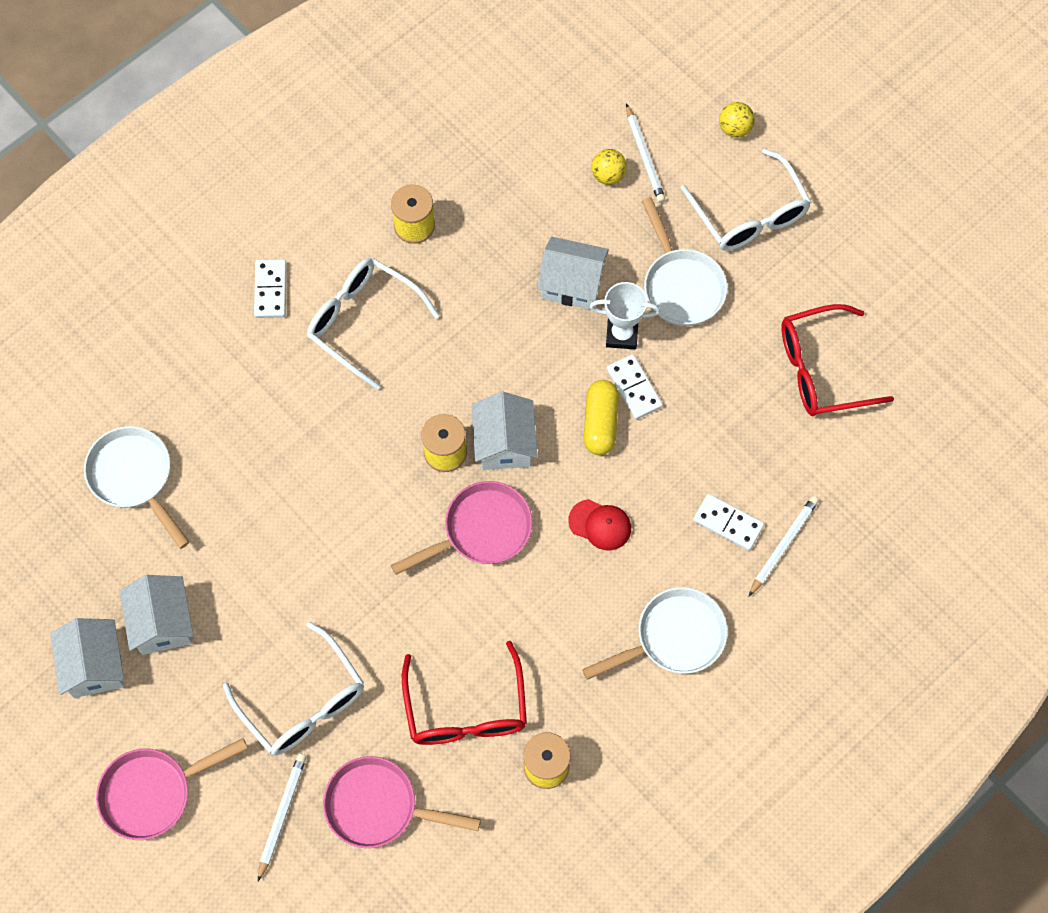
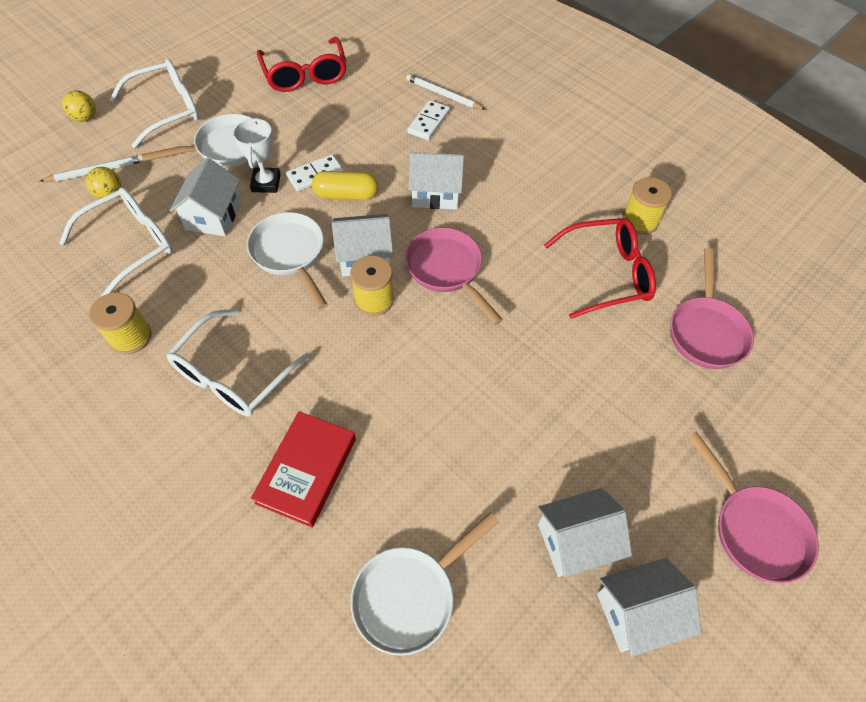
camera: 95 degrees left, 10 degrees down
white glasses [223,622,364,756] -> white glasses moved to [59,187,172,297]
white domino [254,259,287,318] -> none
white pencil [258,754,307,881] -> none
red cap [569,499,631,550] -> white house [408,152,464,210]
white pan [582,587,728,680] -> white pan moved to [247,212,328,309]
none -> red book [251,411,356,528]

